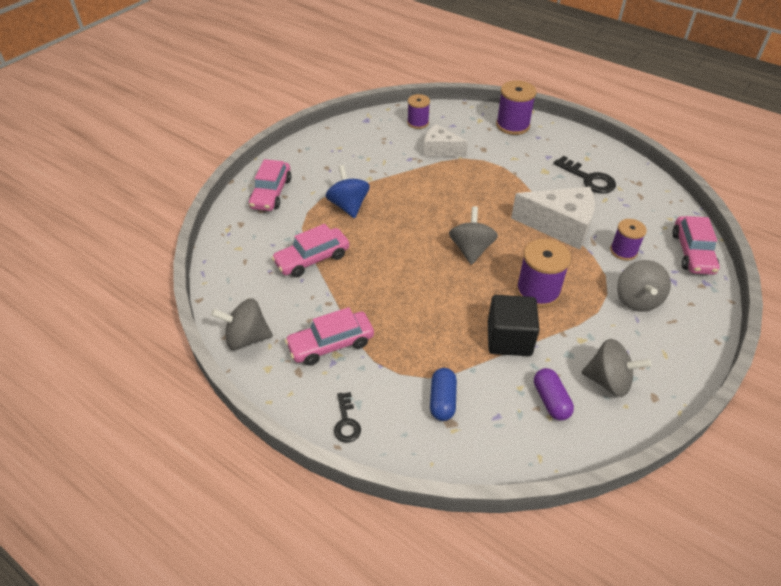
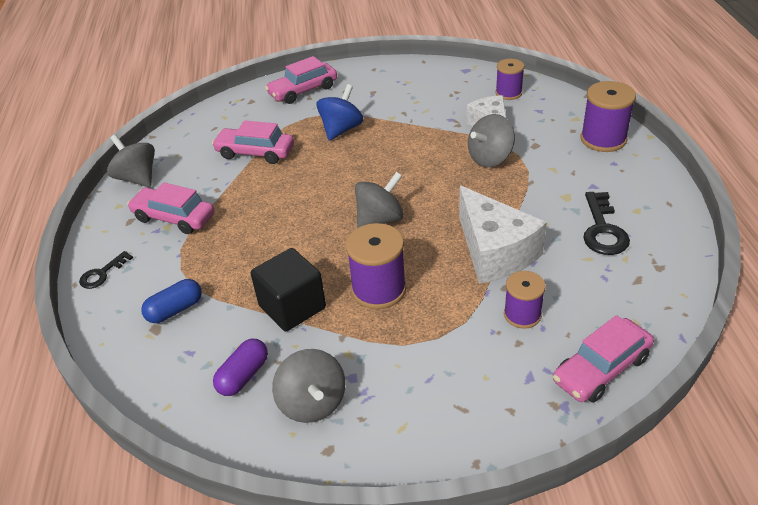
camera: 50 degrees right, 5 degrees down
grey spinning top [617,260,671,312] -> grey spinning top moved to [468,114,515,167]

